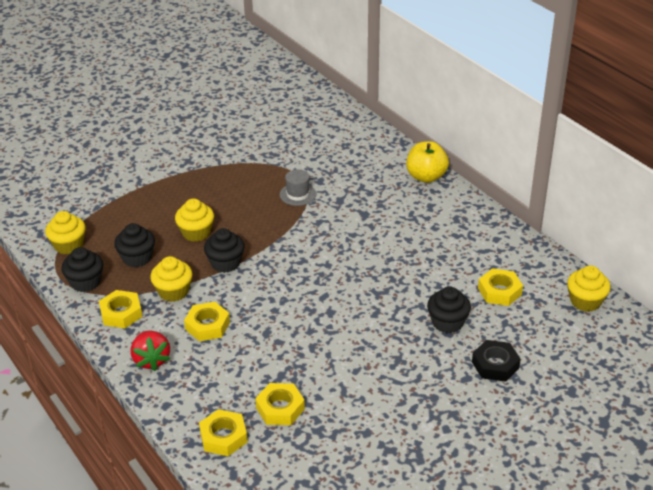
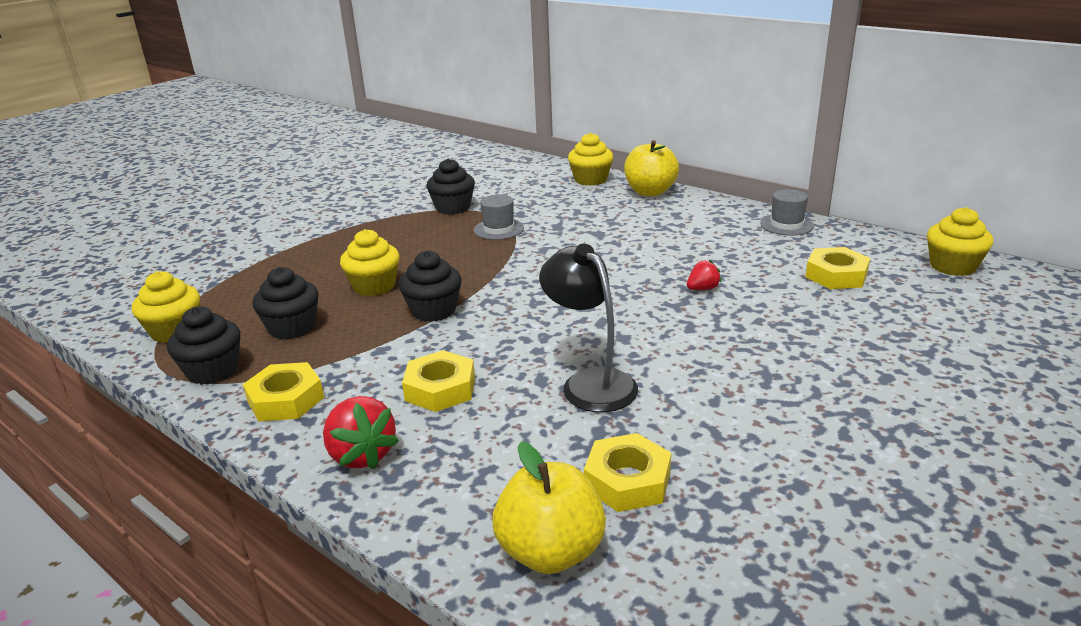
camera: 15 degrees left, 10 degrees down
yellow cupcake [150,256,192,302] -> yellow cupcake moved to [568,133,613,186]
yellow nut [199,409,248,456] -> yellow apple [492,441,606,574]
black cupcake [427,287,471,333] -> black cupcake moved to [426,159,475,215]
black nut [472,340,521,382] -> none
none -> black lamp [539,244,638,412]
none -> red strawberry [687,260,722,290]
none -> grey hat [760,189,814,236]

